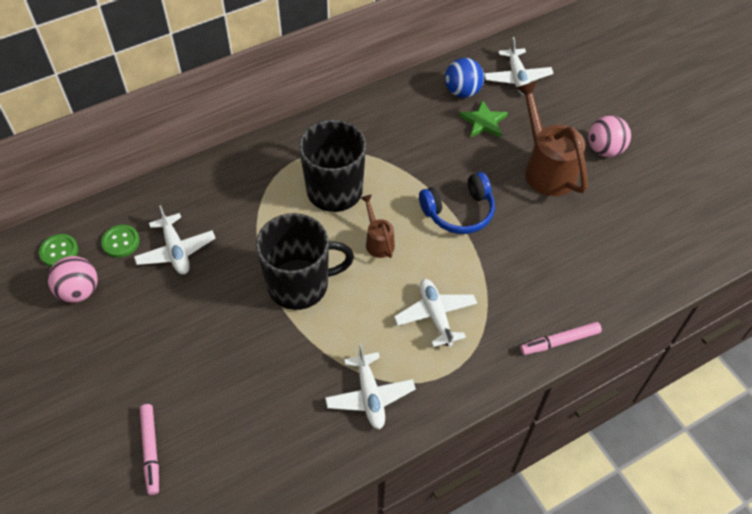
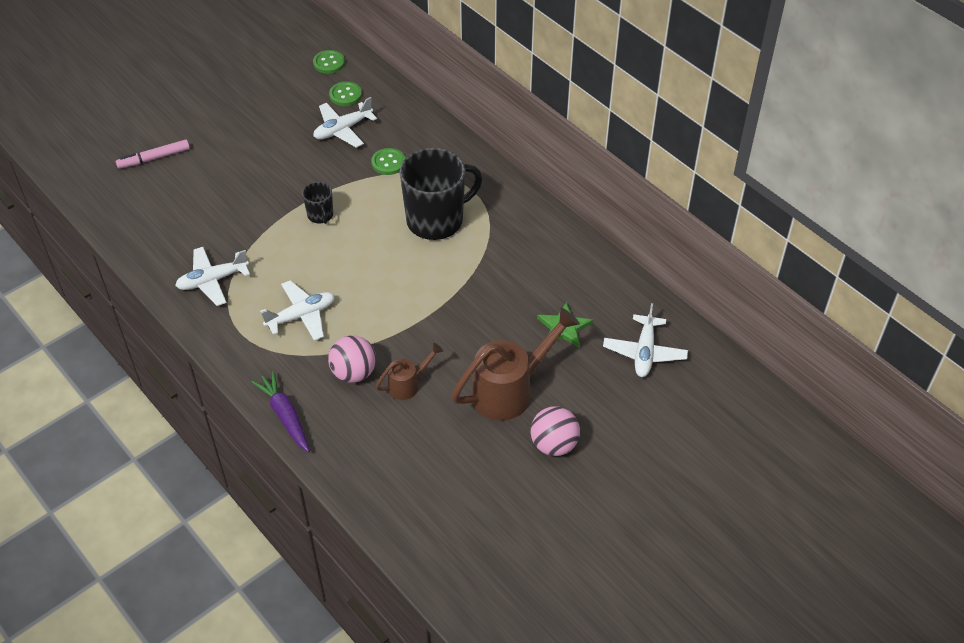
camera: 80 degrees right, 5 degrees down
pink ball [48,256,98,303] -> pink ball moved to [328,335,376,383]
black mug [256,213,354,310] -> black mug [302,182,333,224], size x0.46
brown watering can [361,194,395,258] -> brown watering can moved to [376,343,443,400]
blue headphones [419,172,495,234] -> none
blue ball [445,58,484,98] -> none
white plane [484,37,554,96] -> white plane turned 60 degrees counterclockwise [603,303,688,377]
pink marker [520,322,602,355] -> purple carrot [252,371,310,453]
none -> green button [371,148,405,175]

